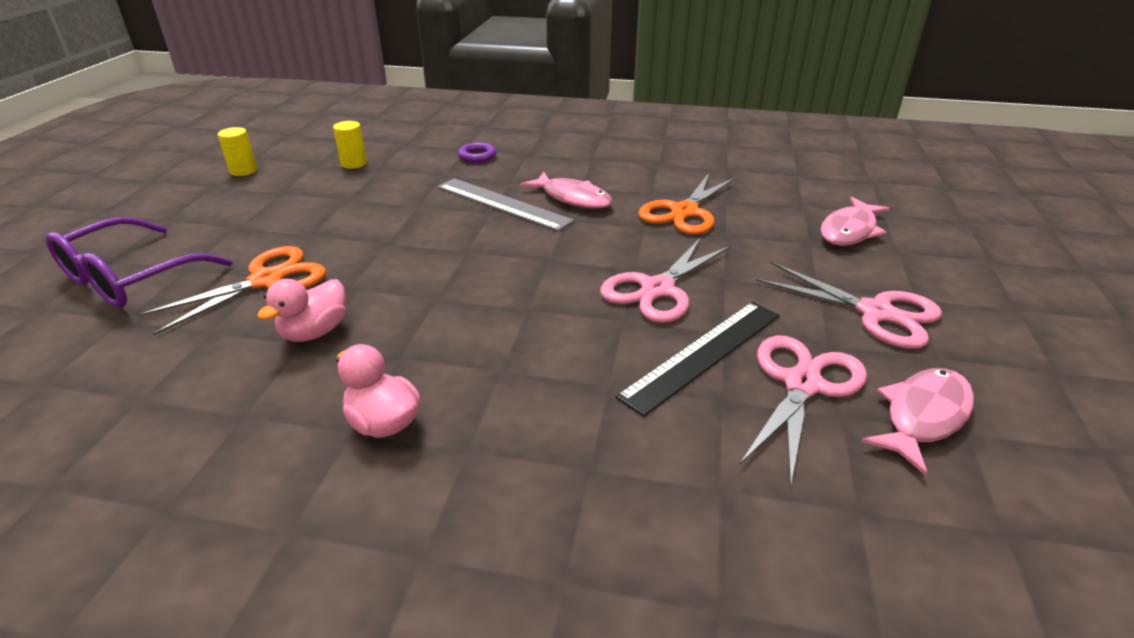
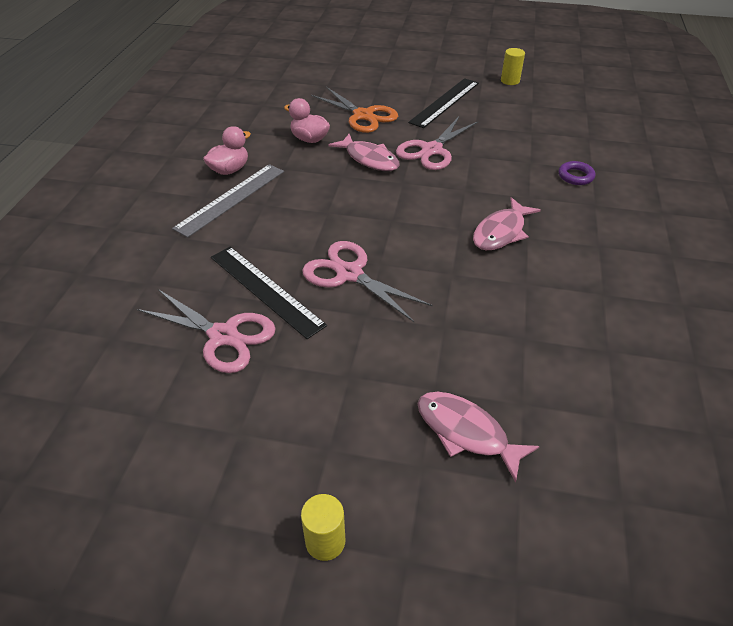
camera: 90 degrees right, 10 degrees up
purple glasses [45,217,233,308] -> none
yellow cylinder [333,121,367,169] -> yellow cylinder moved to [301,494,345,561]
grey ruler [438,178,574,231] -> grey ruler moved to [172,164,284,238]
orange scissors [638,173,736,235] -> none
pink scissors [756,262,942,349] -> pink scissors moved to [396,117,479,170]
pink fish [861,368,974,475] -> pink fish moved to [328,134,400,171]
none -> black ruler [408,78,479,128]

